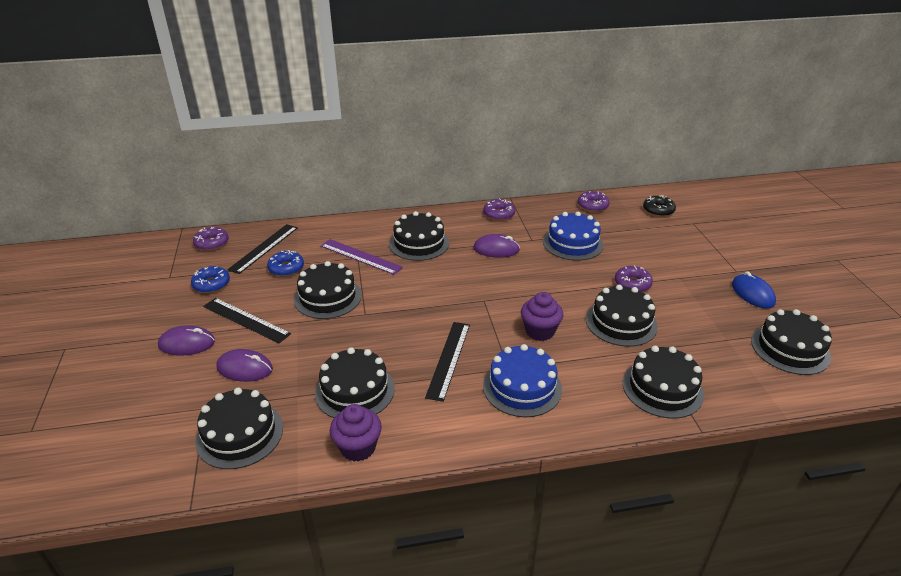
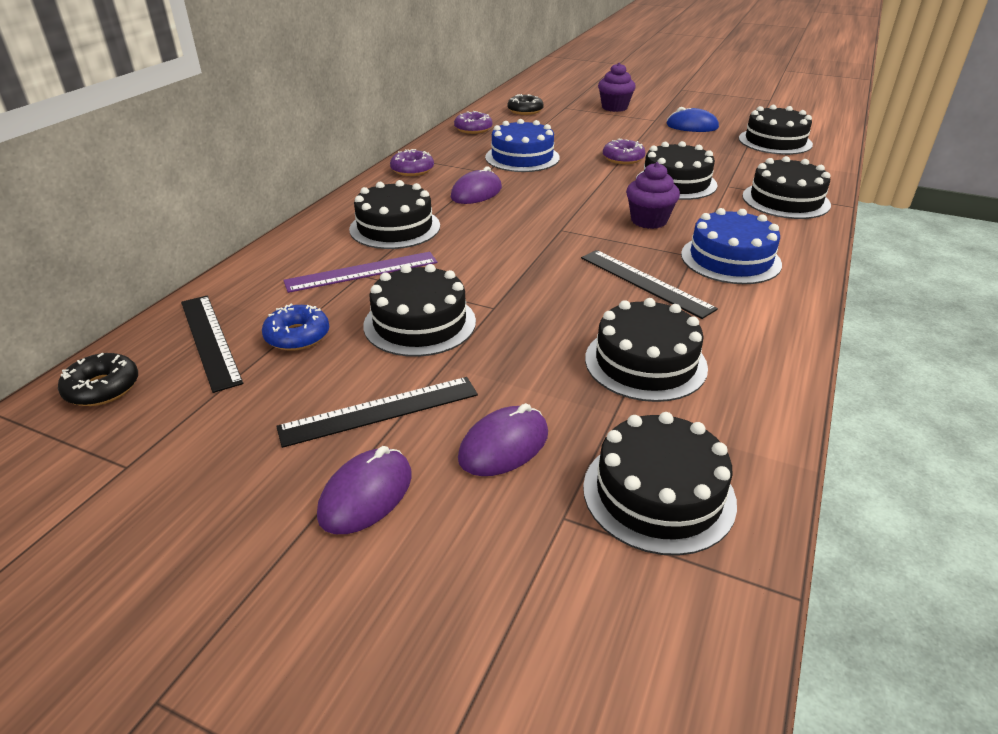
camera: 55 degrees left, 0 degrees up
blue donut [191,266,230,293] -> none
purple donut [193,227,229,251] -> black donut [58,353,138,406]
purple cupcake [330,404,382,462] -> purple cupcake moved to [598,63,636,112]

